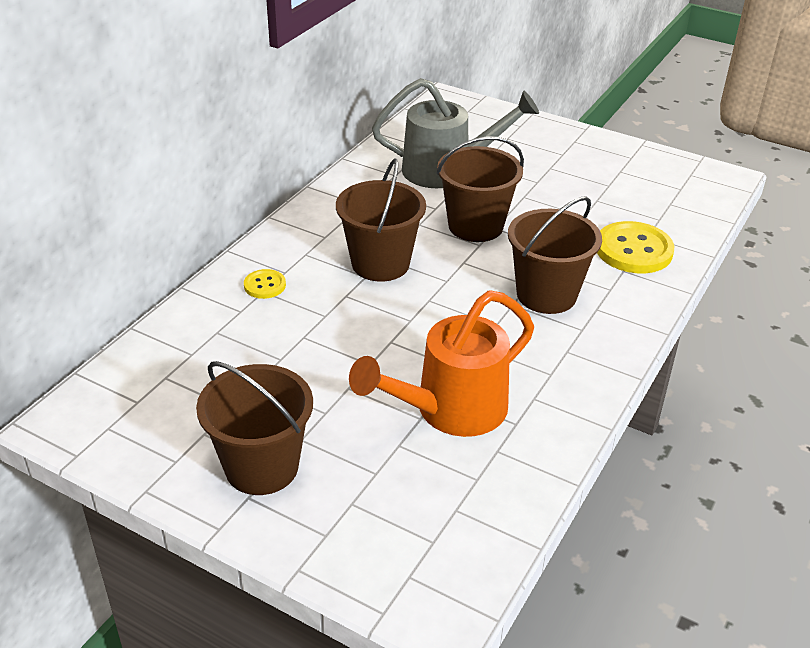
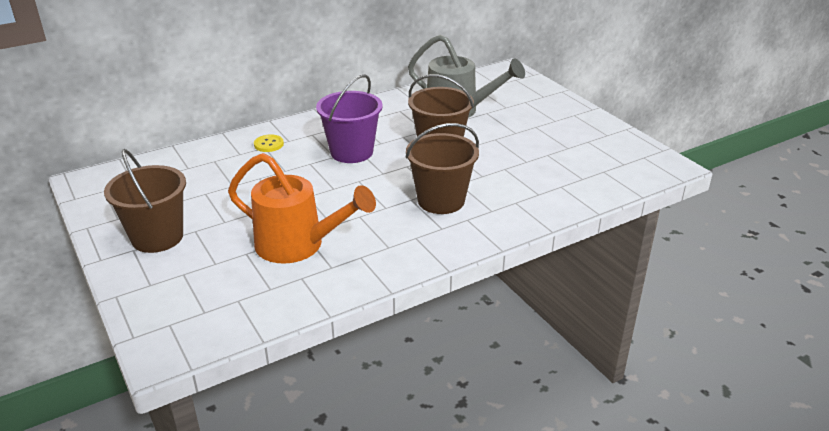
camera: 30 degrees right, 5 degrees down
brown bucket [336,158,426,282] -> purple bucket [316,74,383,163]
orange watering can [349,290,534,437] -> orange watering can turned 150 degrees counterclockwise [228,153,376,264]
yellow button [597,221,674,273] -> none

